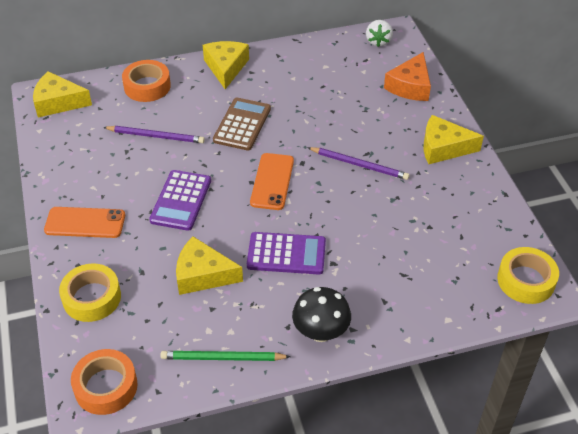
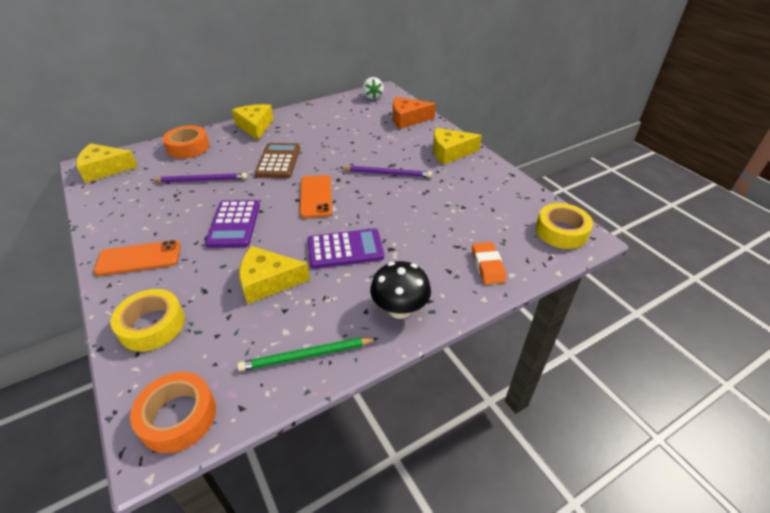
camera: 15 degrees left, 5 degrees down
orange cheese [384,52,431,101] -> orange cheese turned 75 degrees clockwise [393,97,436,129]
none -> orange eraser [472,242,506,285]

